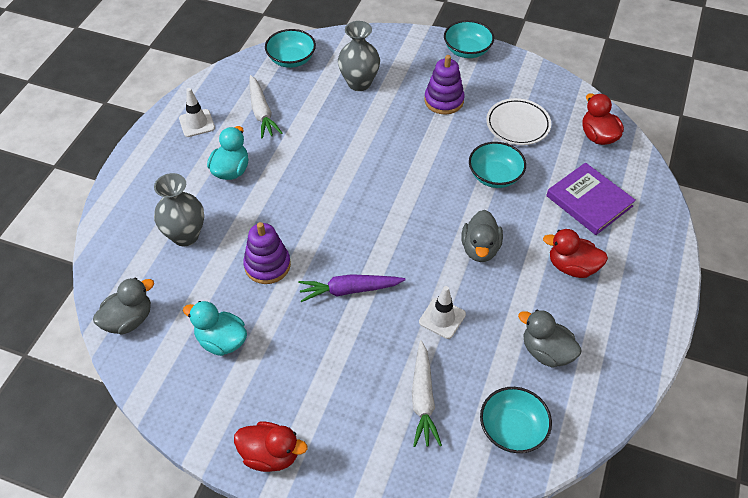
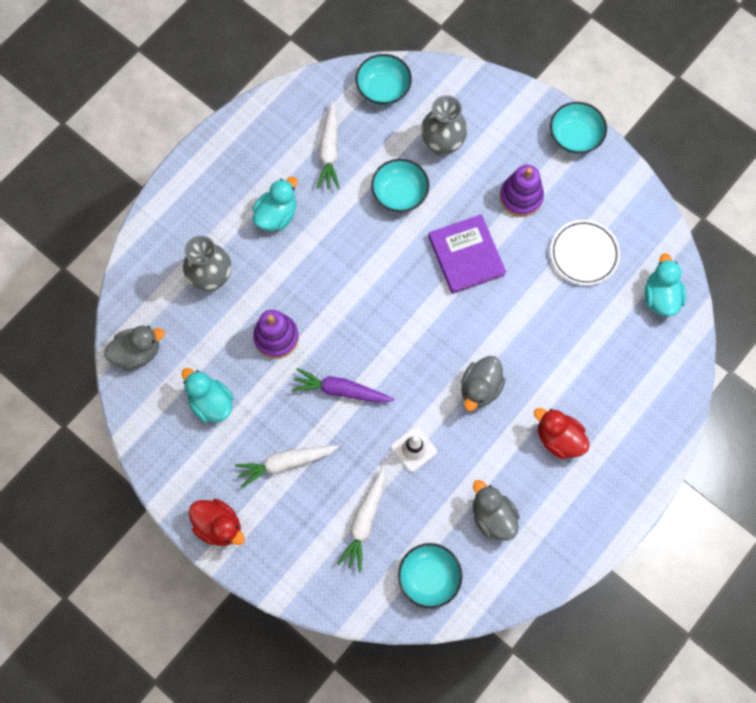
camera: 20 degrees right, 20 degrees up
white traffic cone [179,88,215,137] -> none
turquoise bowl [469,142,526,188] -> turquoise bowl moved to [371,159,429,212]
purple book [546,163,636,235] -> purple book moved to [428,214,506,294]
red duck [582,93,624,145] -> turquoise duck [644,253,686,316]
none -> white carrot [235,445,339,488]

